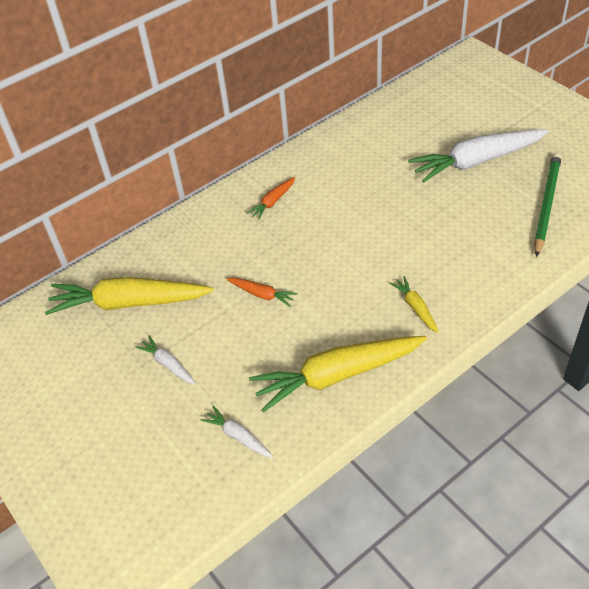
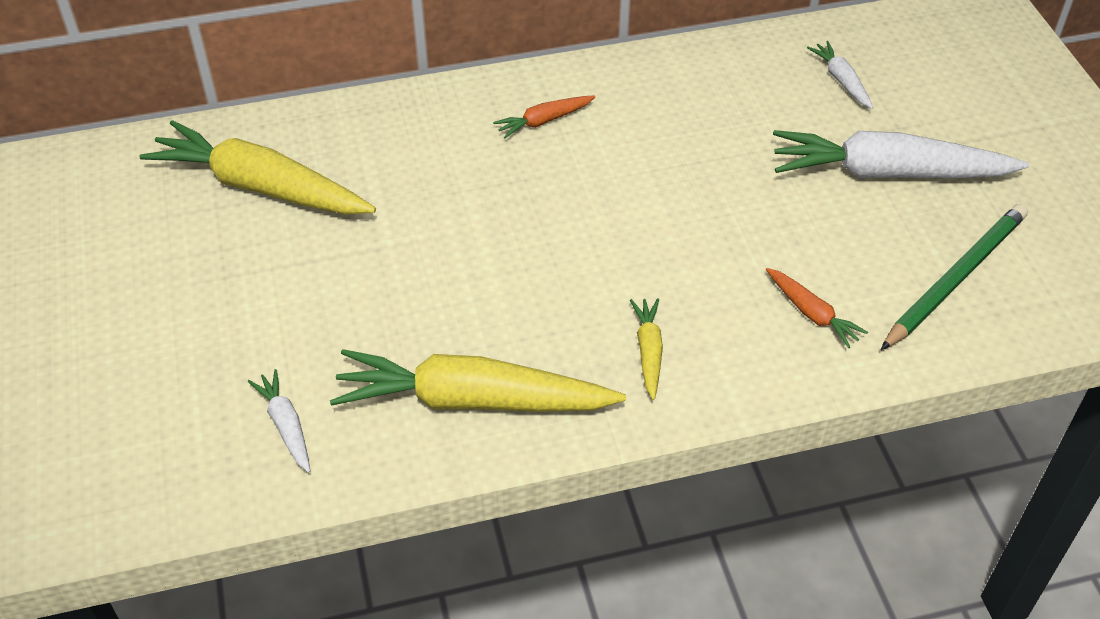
camera: 20 degrees right, 0 degrees up
white carrot [135,336,196,384] -> white carrot moved to [807,41,873,109]
orange carrot [227,278,297,307] -> orange carrot moved to [766,268,868,348]

